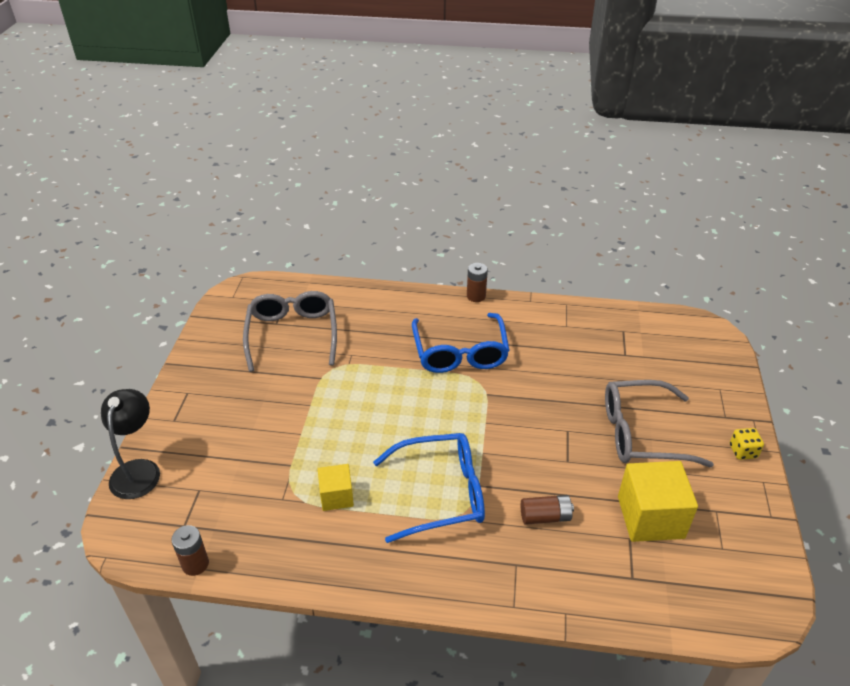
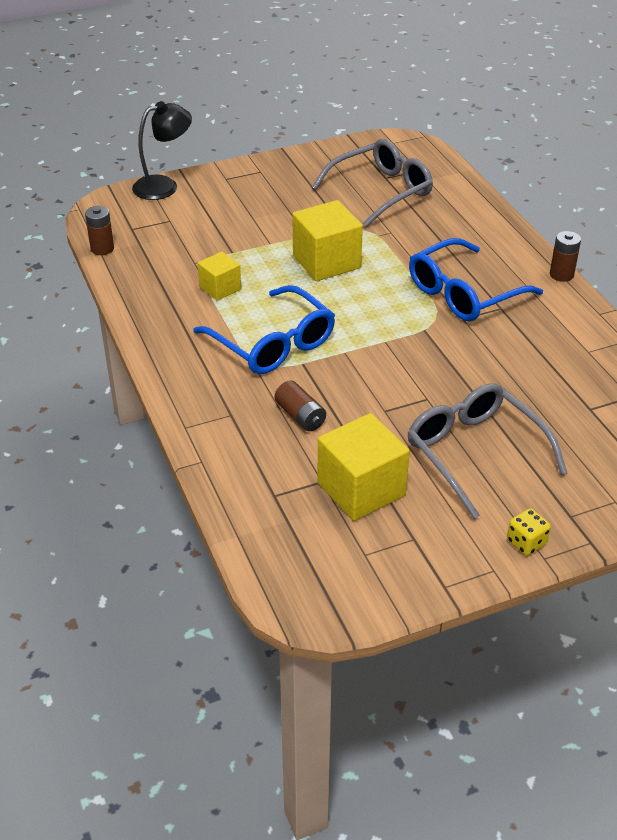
camera: 60 degrees right, 0 degrees up
none -> yellow cube [292,200,363,281]

